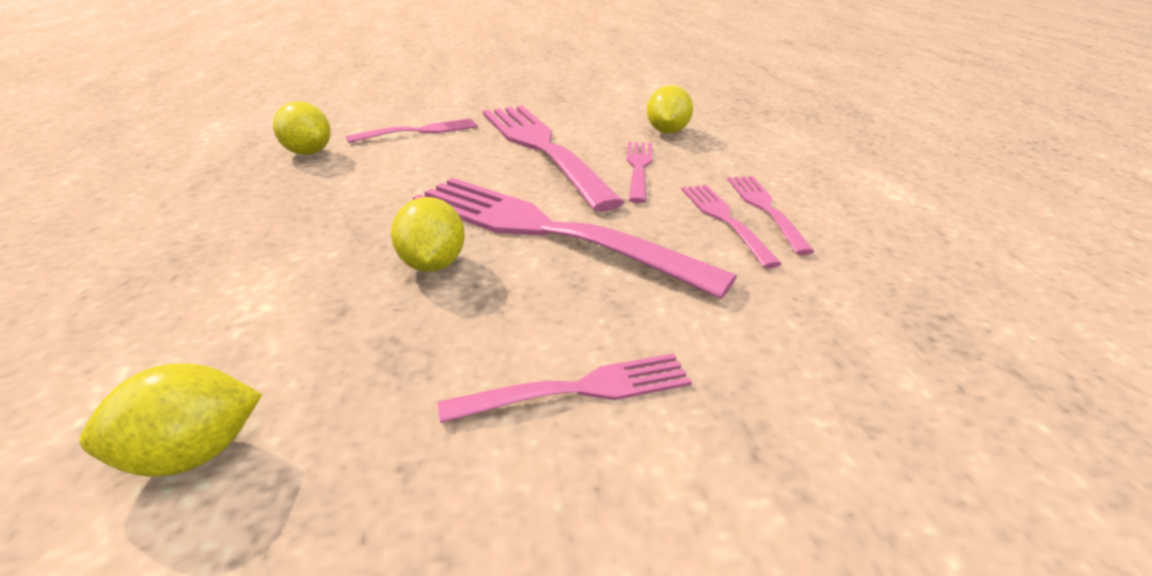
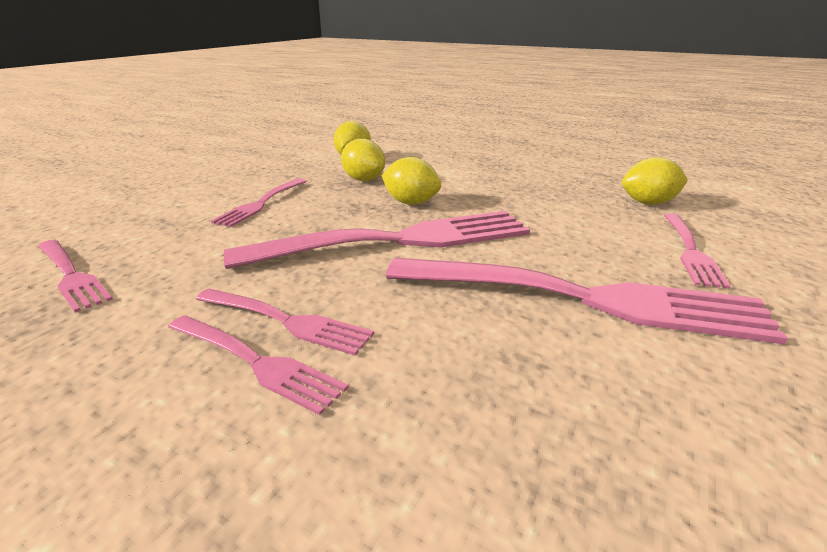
camera: 130 degrees right, 5 degrees down
pink fork [626,142,652,203] -> pink fork moved to [38,240,113,313]
yellow lemon [647,85,693,134] -> yellow lemon moved to [341,139,385,181]

